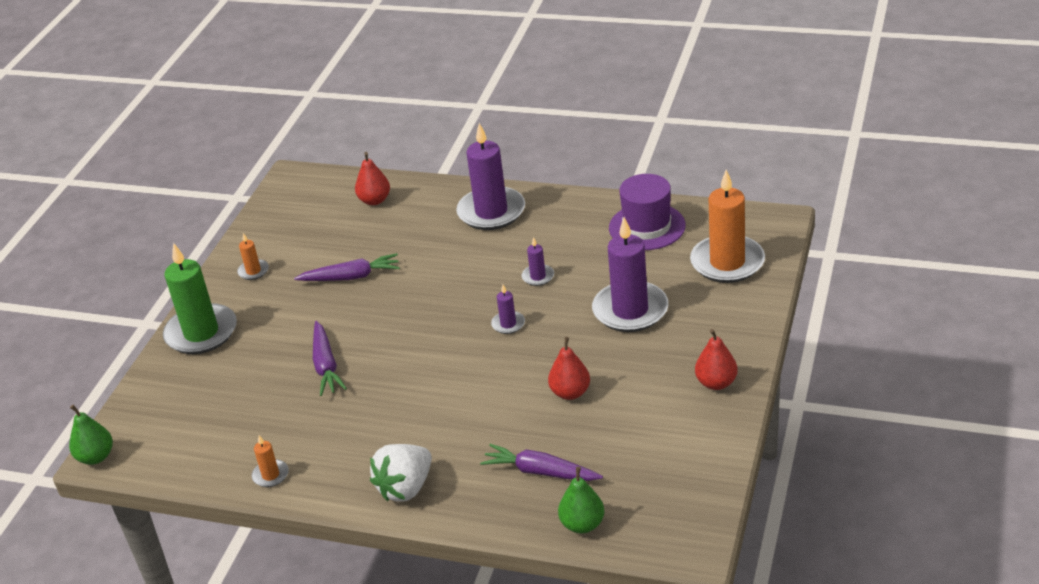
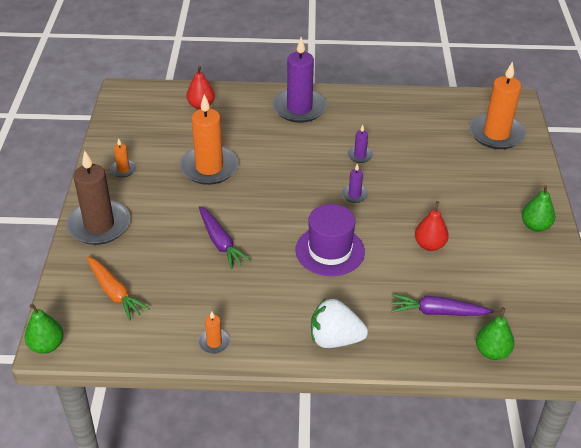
camera: 20 degrees left, 5 degrees up
green candle [163,243,237,354] -> brown candle [66,150,131,245]
purple carrot [294,253,400,281] -> orange candle [180,94,239,185]
white strawberry [370,444,432,502] -> white strawberry turned 75 degrees clockwise [311,299,368,348]
purple candle [592,217,668,332] -> none
purple hat [609,174,686,250] -> purple hat moved to [295,204,365,276]
red pear [695,329,738,390] -> green pear [522,185,555,232]
none -> orange carrot [86,256,150,321]

